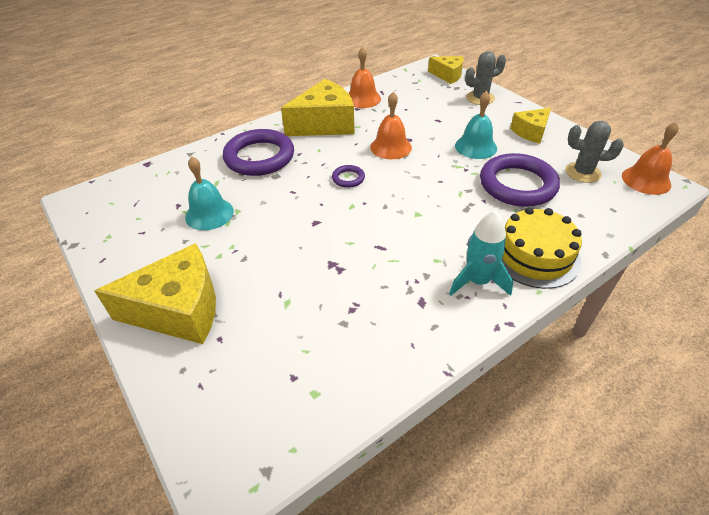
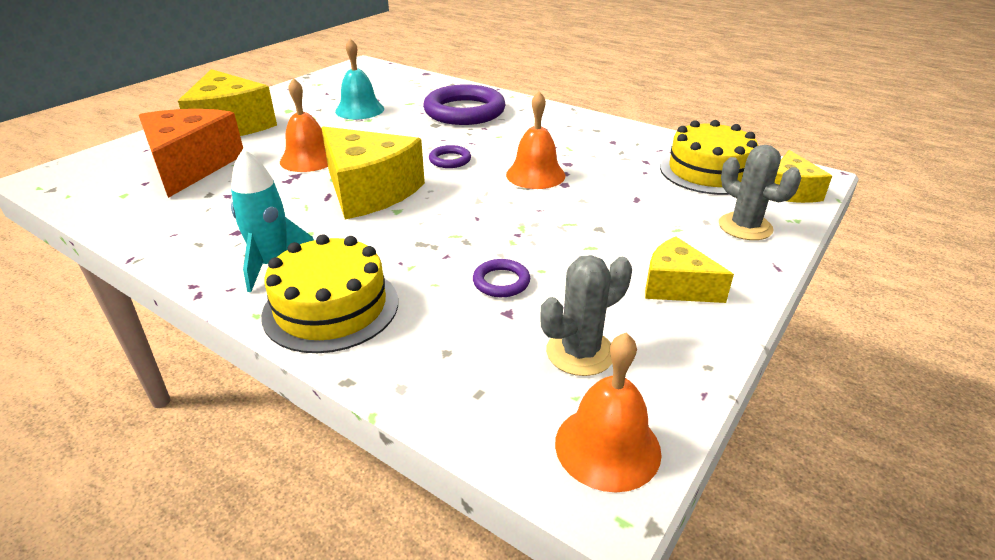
camera: 70 degrees right, 10 degrees down
yellow cheese [281,79,354,136] -> yellow cheese moved to [321,126,425,220]
orange bell [349,47,381,108] -> orange bell moved to [280,78,328,172]
turquoise bell [455,91,497,159] -> none
purple ring [480,153,560,207] -> purple ring [473,259,530,297], size x0.44
grey cactus [565,121,624,183] -> grey cactus turned 60 degrees clockwise [540,255,632,376]
none -> orange cheese [139,109,243,198]
none -> yellow cake [660,120,758,195]

